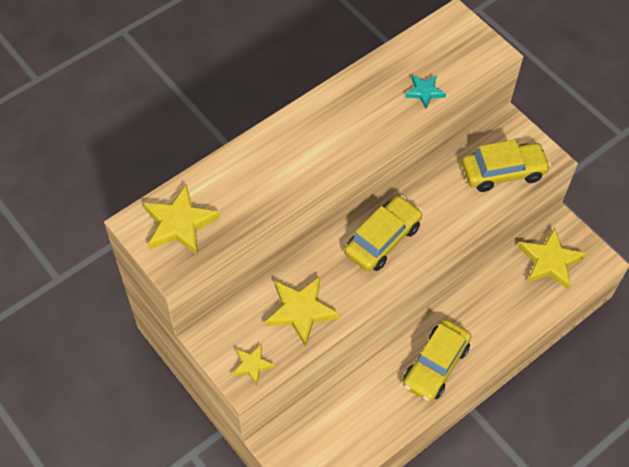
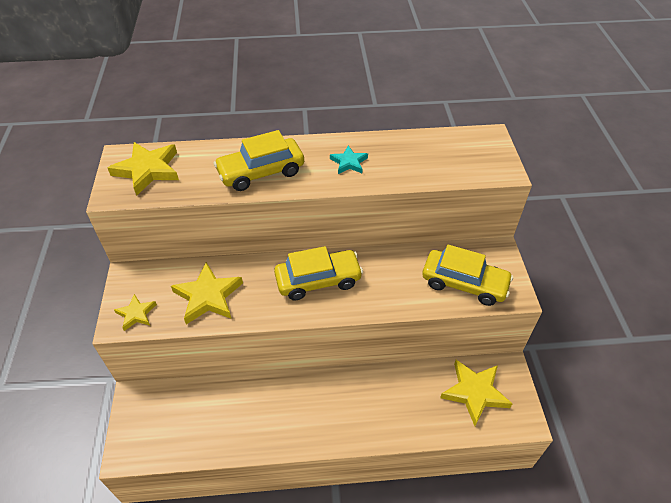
camera: 35 degrees right, 10 degrees down
yellow car [403,319,471,402] -> yellow car moved to [214,130,304,191]
turquoise star [405,75,446,109] -> turquoise star moved to [330,146,368,174]

